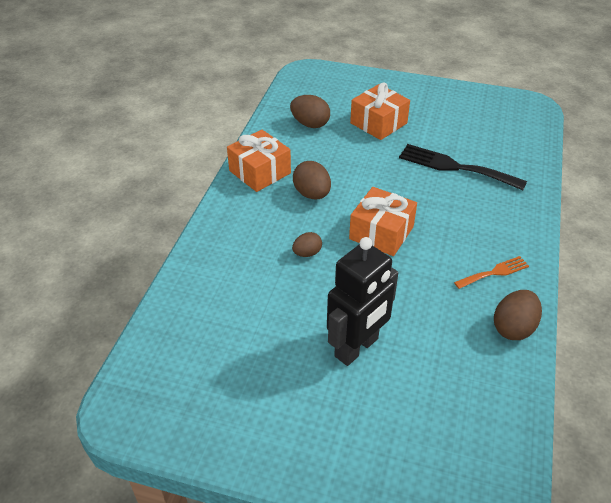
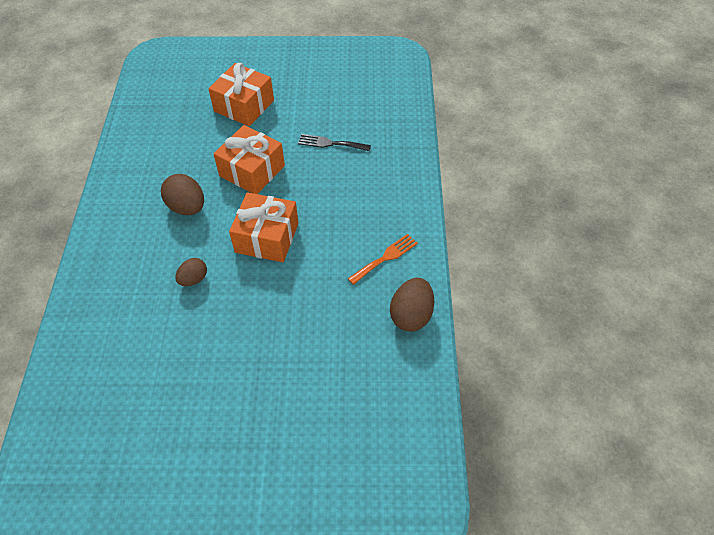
camera: 15 degrees left, 10 degrees up
orange gift [227,129,291,192] -> orange gift moved to [214,125,285,194]
brown egg [290,95,330,128] -> none
black robot [327,237,398,366] -> none
black fork [399,144,527,190] -> black fork [298,134,371,151], size x0.55

